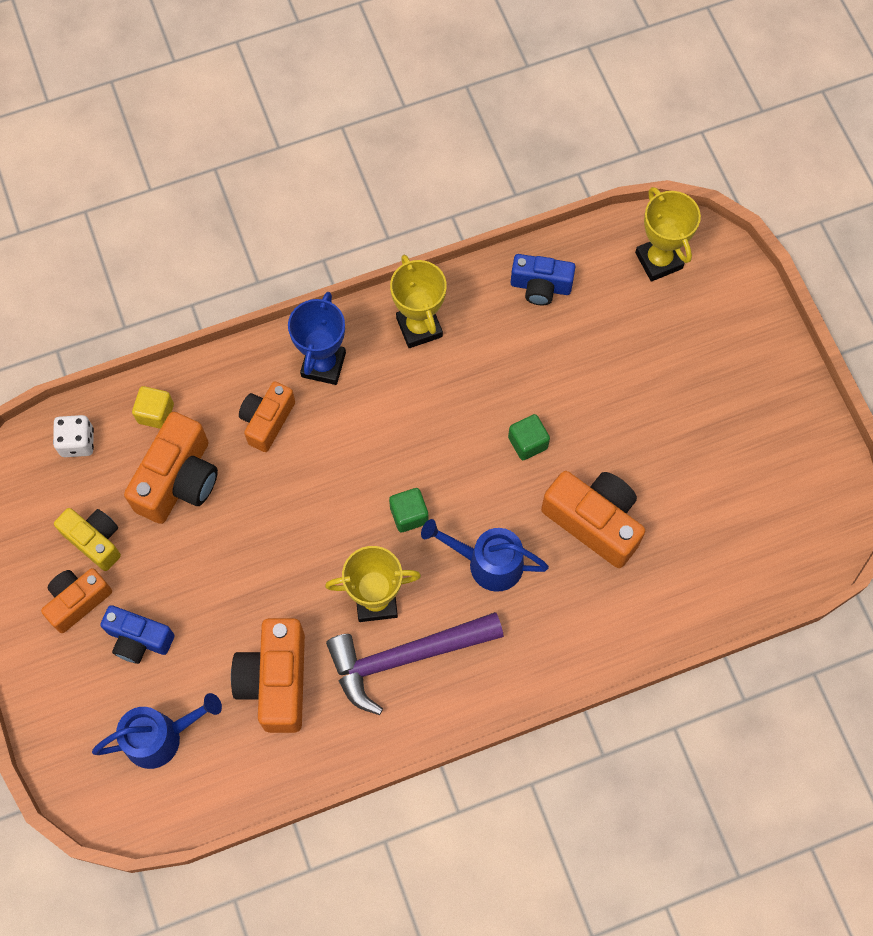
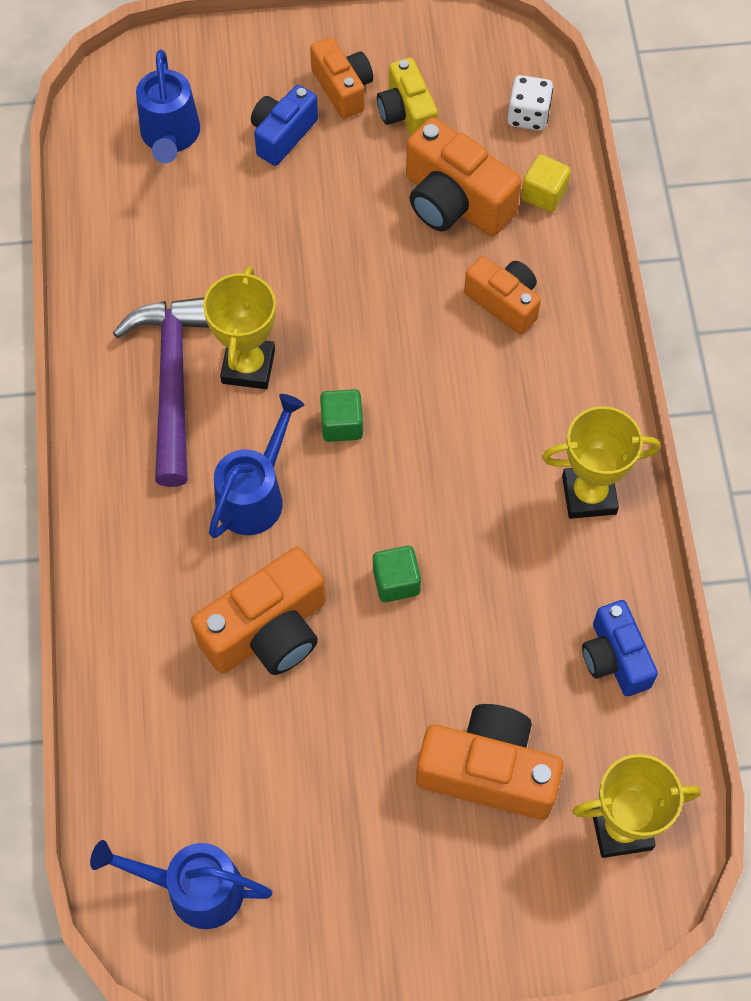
camera: 105 degrees right, 5 degrees down
yellow camera [54,508,121,571] -> yellow camera turned 105 degrees clockwise [377,58,438,136]
orange camera [231,618,305,733] -> orange camera moved to [416,704,563,820]
blue trophy [288,292,346,385] -> none
blue camera [511,254,575,305] -> blue camera turned 45 degrees counterclockwise [582,600,658,696]
none -> blue watering can [90,840,272,929]

